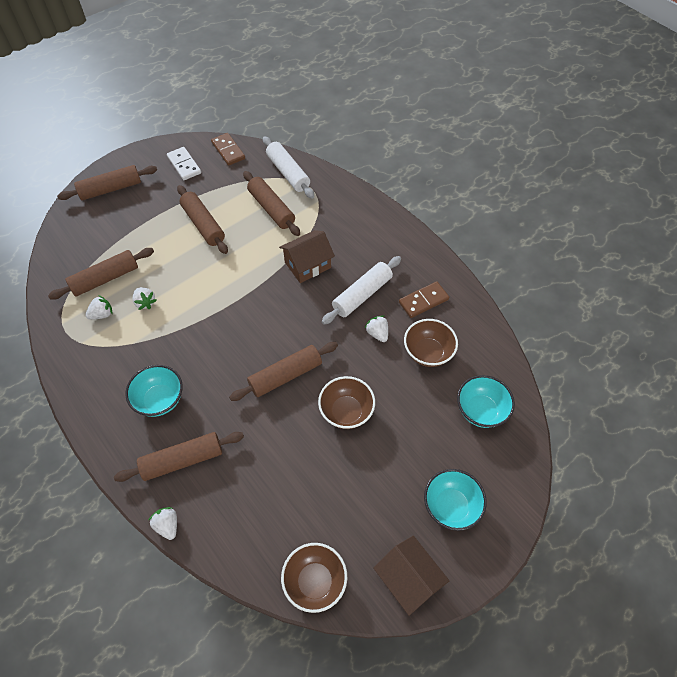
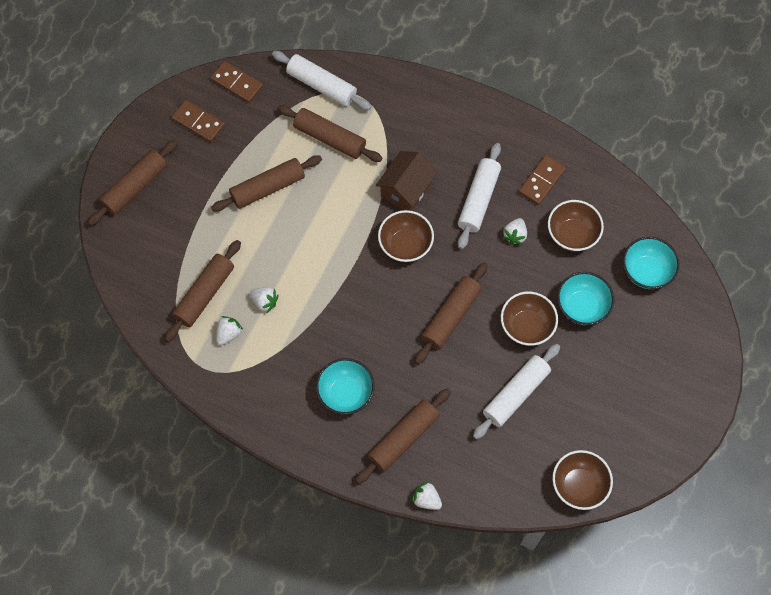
camera: 25 degrees left, 10 degrees up
white domino [167,147,201,180] -> brown domino [172,100,225,142]
brown rolling pin [177,185,228,254] -> brown rolling pin turned 60 degrees counterclockwise [211,155,322,212]
white strawberry [365,315,388,342] -> white strawberry turned 105 degrees counterclockwise [503,218,527,245]
brown house [373,536,449,616] -> none
turquoise bowl [424,469,487,531] -> turquoise bowl moved to [557,272,614,325]
none -> brown bowl [378,210,434,263]
none -> white rolling pin [473,344,560,439]

